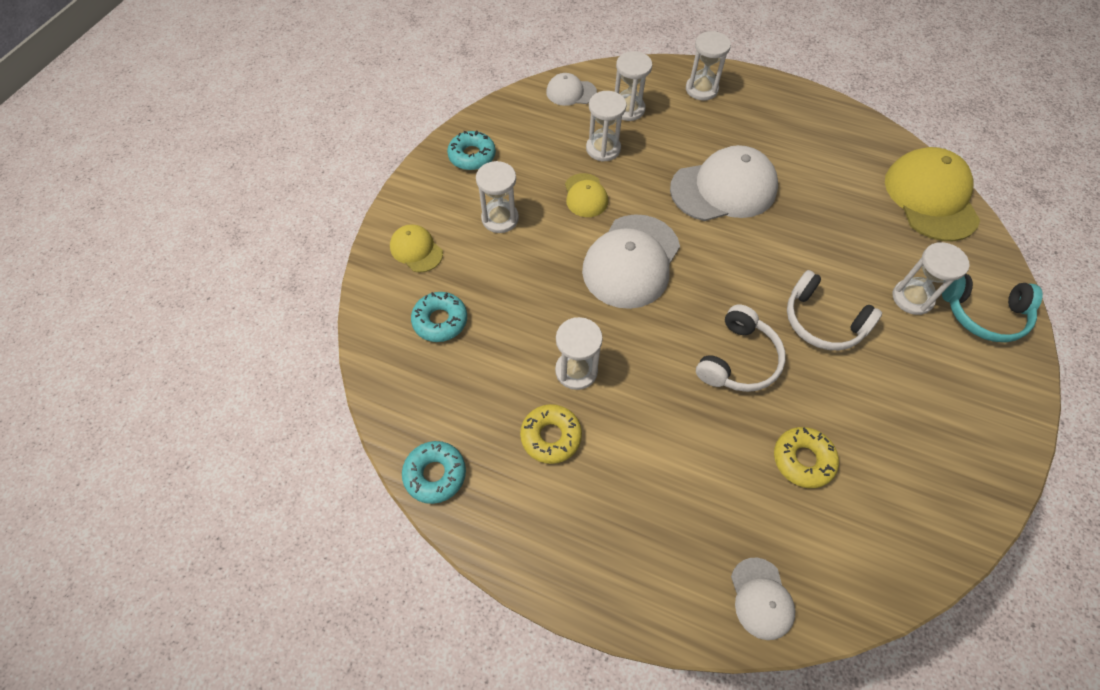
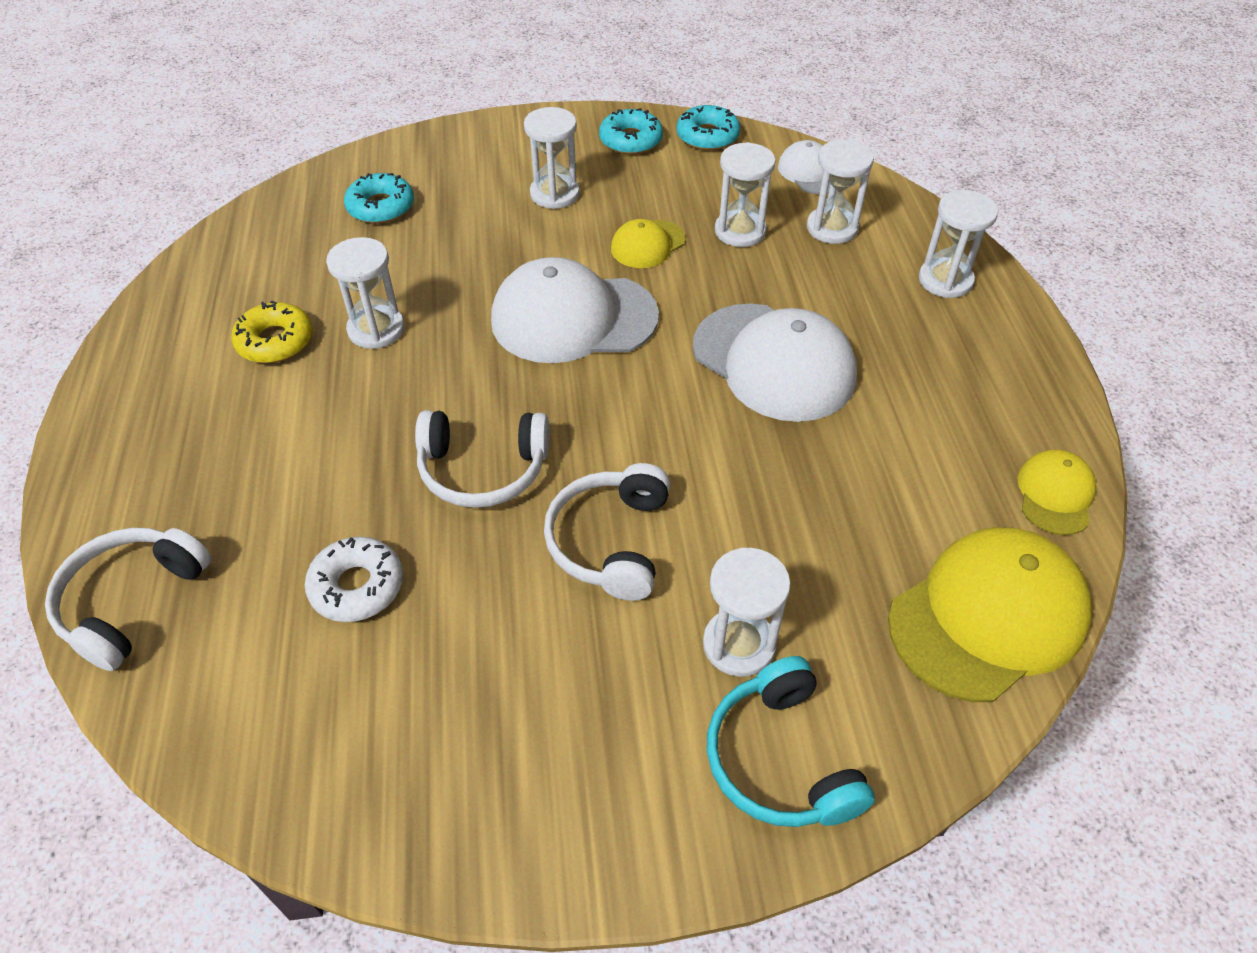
camera: 60 degrees right, 10 degrees down
yellow cap [390,224,443,272] -> yellow cap moved to [1017,450,1096,535]
turquoise donut [402,441,466,504] -> turquoise donut moved to [677,105,740,150]
white cap [731,558,795,640] -> white headphones [45,528,211,671]
yellow donut [774,427,839,488] -> white donut [305,537,403,622]

